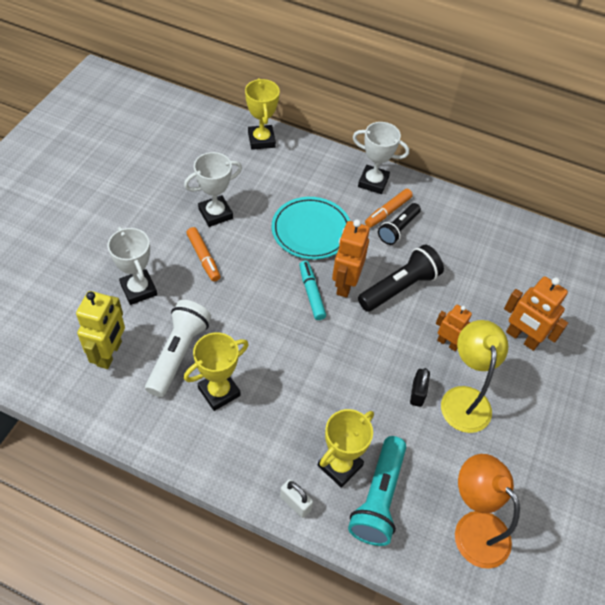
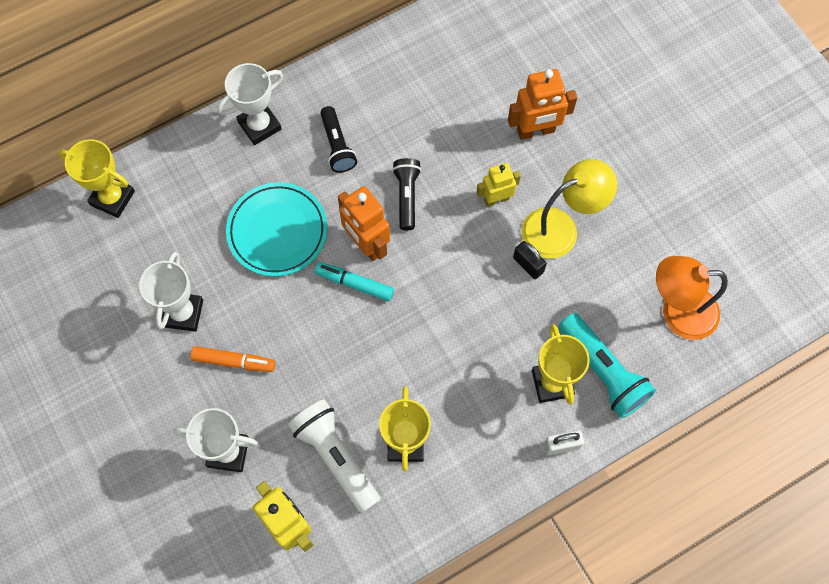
camera: 50 degrees left, 15 degrees up
black flashlight [358,245,444,312] -> black flashlight [392,158,421,230], size x0.66
orange marker [365,189,413,228] -> none
orange robot [436,305,472,351] -> yellow robot [477,163,521,207]
yellow lamp [441,320,508,433] -> yellow lamp turned 120 degrees clockwise [521,159,617,259]

